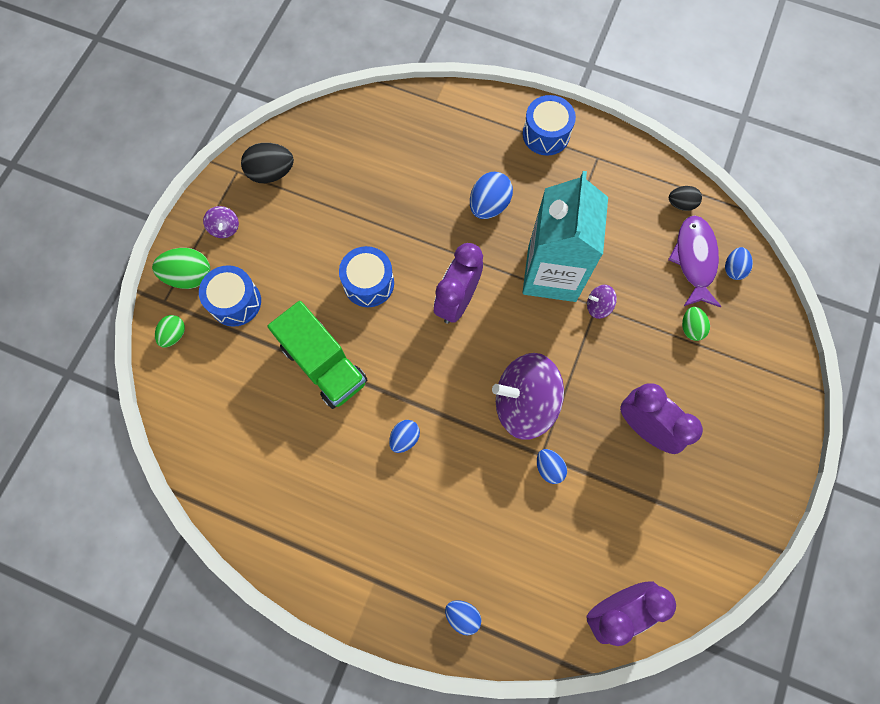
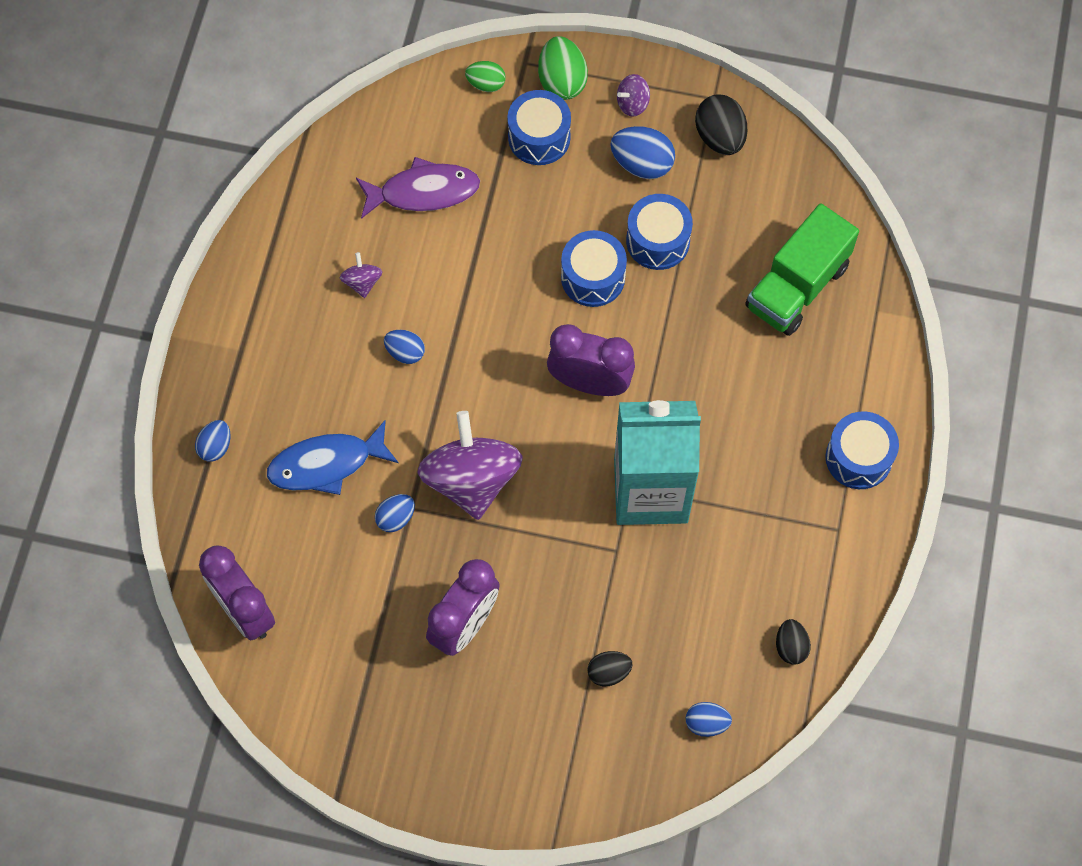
camera: 80 degrees right, 5 degrees down
green truck [268,301,367,409] -> green truck moved to [745,203,859,336]
blue egg [470,172,513,219] -> blue egg moved to [610,126,675,179]
purple spinning top [587,285,617,319] -> purple spinning top moved to [340,252,383,298]
purple fish [668,215,721,307] -> purple fish moved to [356,157,480,219]
green egg [682,307,710,341] -> black egg [587,651,632,687]
none -> blue fish [267,420,399,495]
none -> blue drum [626,194,693,270]

